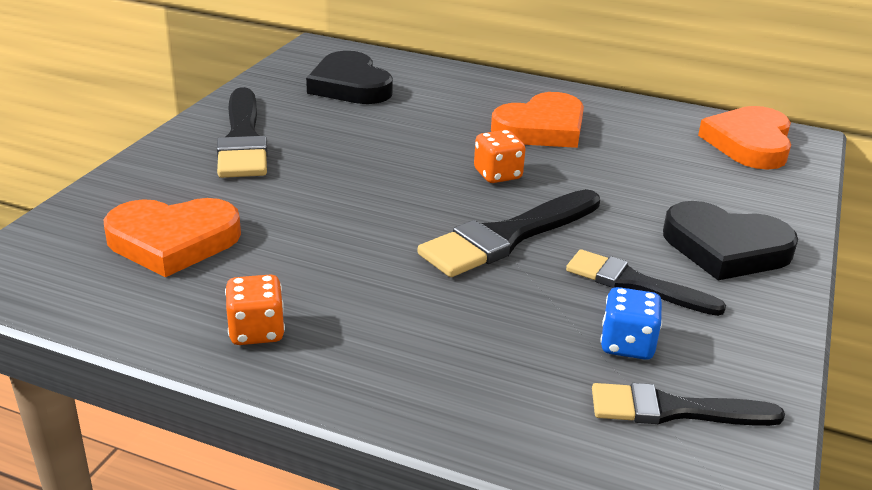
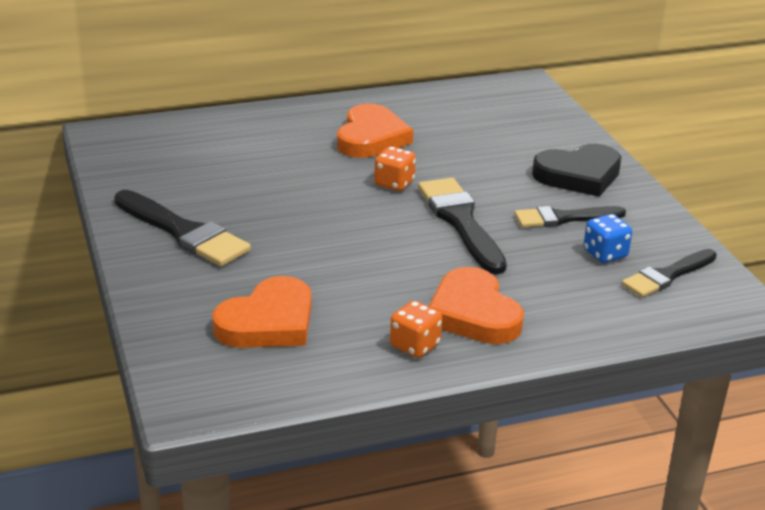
camera: 40 degrees left, 0 degrees up
black heart [306,51,393,104] -> none
black brush [418,189,600,277] -> black brush turned 150 degrees clockwise [418,178,507,274]
orange heart [698,106,791,170] -> orange heart moved to [429,267,524,344]

